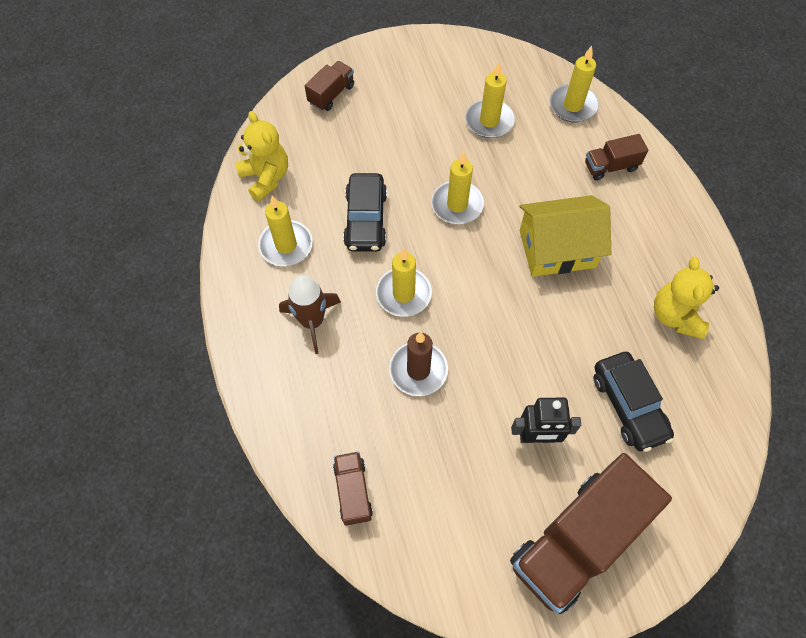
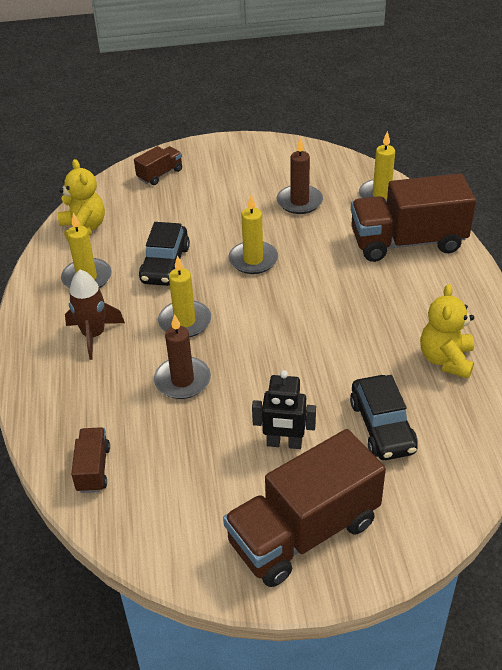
camera: 10 degrees right, 20 degrees down
yellow candle [465,62,515,138] -> brown candle [277,137,323,214]
yellow house [520,195,611,277] -> none
brown truck [585,134,648,180] -> brown truck [351,173,476,262], size x2.15

